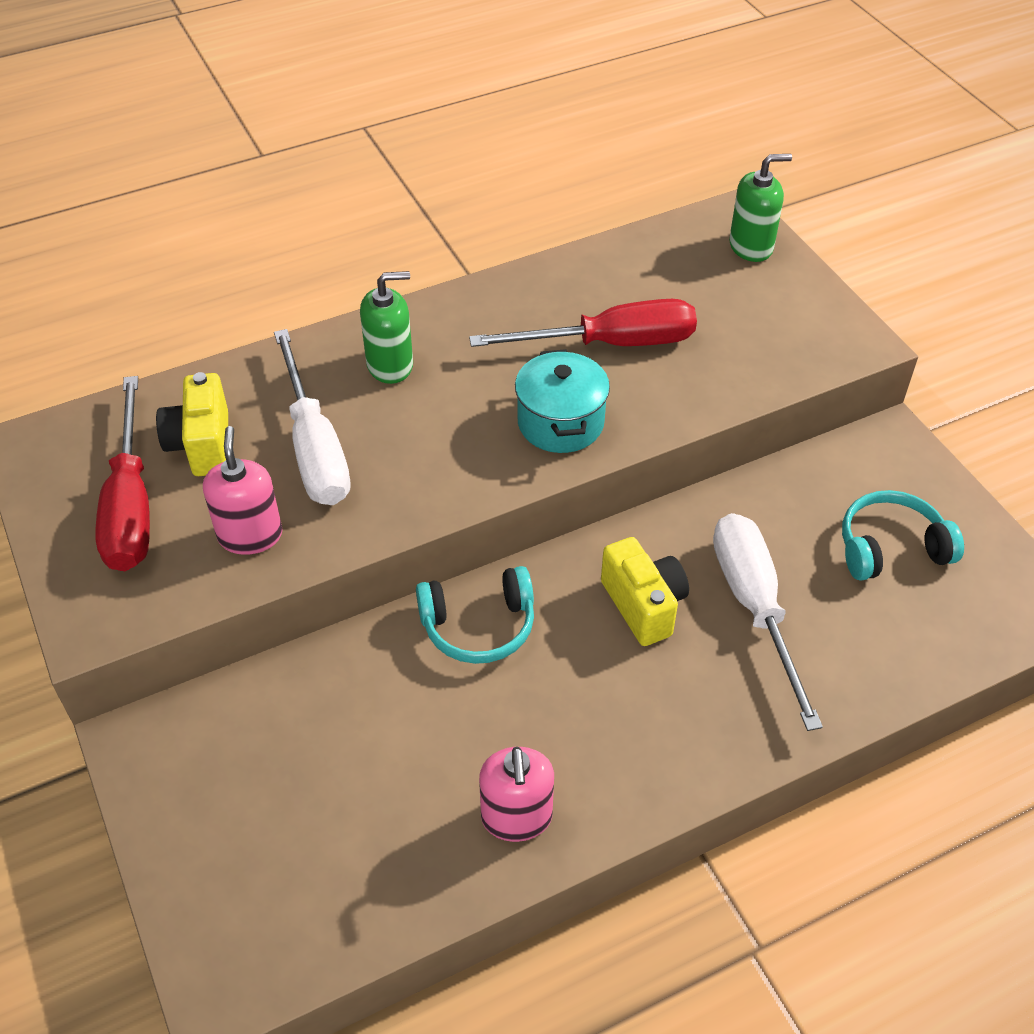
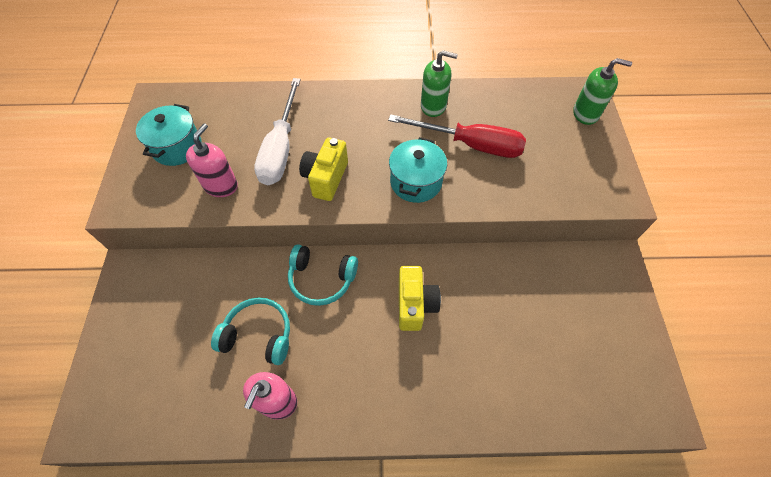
camera: 25 degrees right, 10 degrees up
red screwdriver [95,376,150,571] -> turquoise pot [136,104,202,166]
yellow camera [156,372,228,476] -> yellow camera moved to [299,137,348,201]
green soap dispenser [360,271,413,384] -> green soap dispenser moved to [421,50,458,117]
white screwdriver [713,513,823,731] -> none
turquoise headphones [842,490,964,580] -> turquoise headphones moved to [211,298,290,365]

